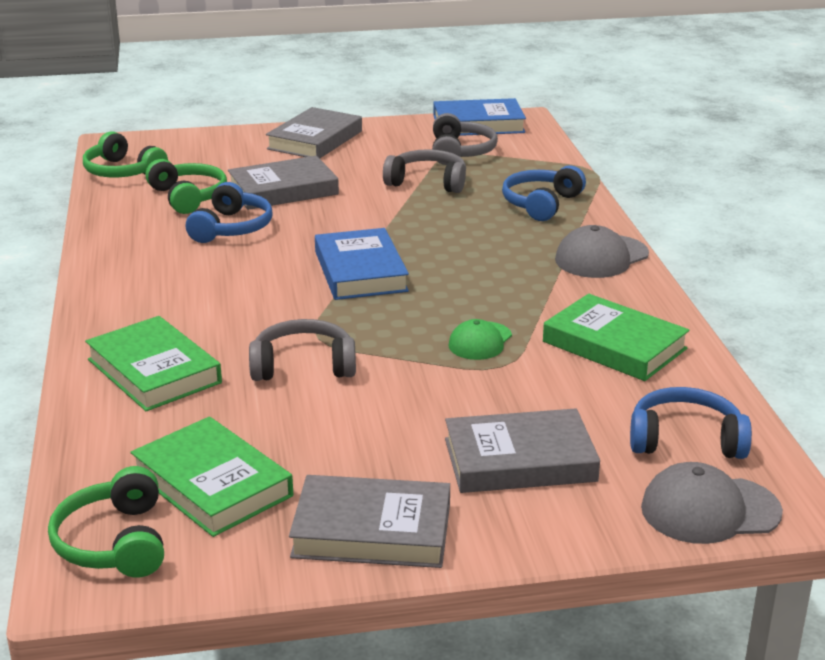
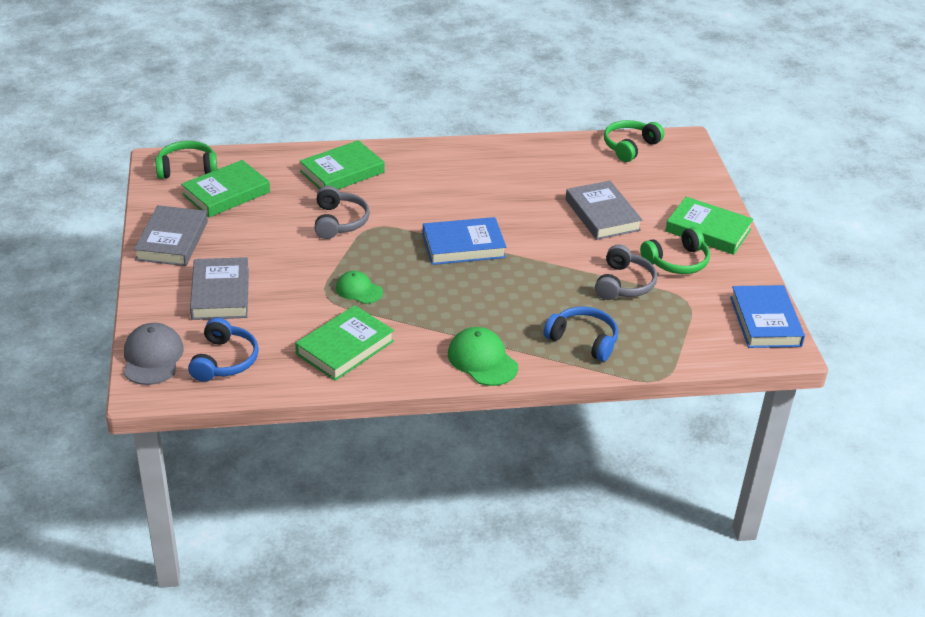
camera: 90 degrees right, 10 degrees up
green headphones [146,159,227,214] -> green headphones moved to [640,227,710,274]
blue headphones [186,182,273,243] -> none
grey book [266,107,362,159] -> green book [665,197,753,255]
grey headphones [432,113,498,165] -> none
grey cap [555,225,649,278] -> green cap [448,327,518,386]

